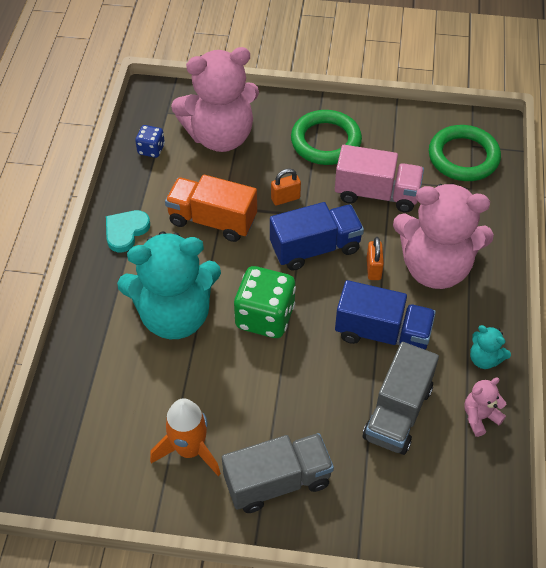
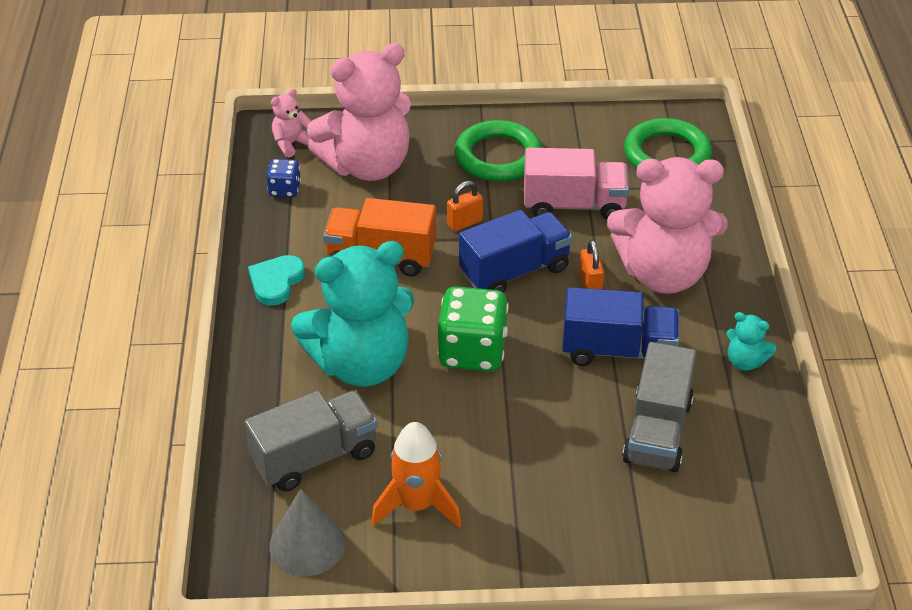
camera: 10 degrees left, 10 degrees down
grey truck [222,433,334,513] -> grey truck moved to [245,390,377,491]
pink teddy bear [464,378,506,437] -> pink teddy bear moved to [271,88,311,157]
none -> grey cone [269,489,345,576]

